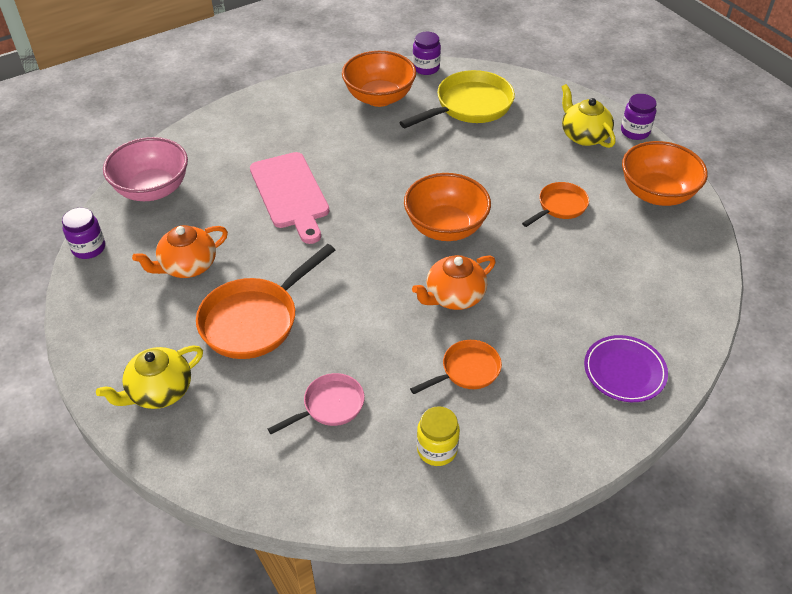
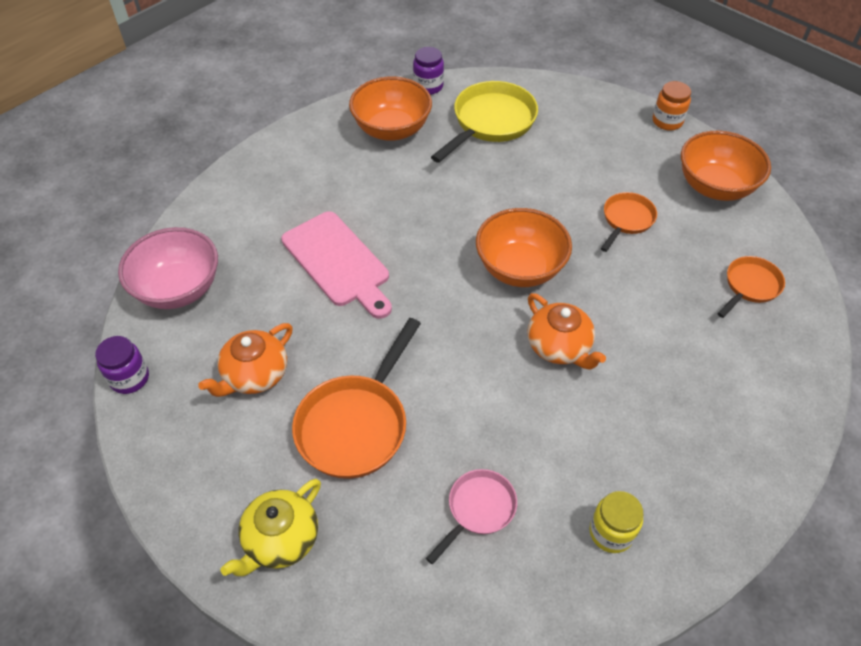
camera: 15 degrees left, 5 degrees up
orange pan [410,340,502,394] -> orange pan moved to [717,256,785,318]
orange teapot [412,255,496,310] -> orange teapot turned 75 degrees counterclockwise [527,293,606,370]
yellow teapot [562,84,615,148] -> none
purple plate [584,335,668,402] -> none
purple jar [621,94,657,140] -> orange jar [653,81,691,131]

